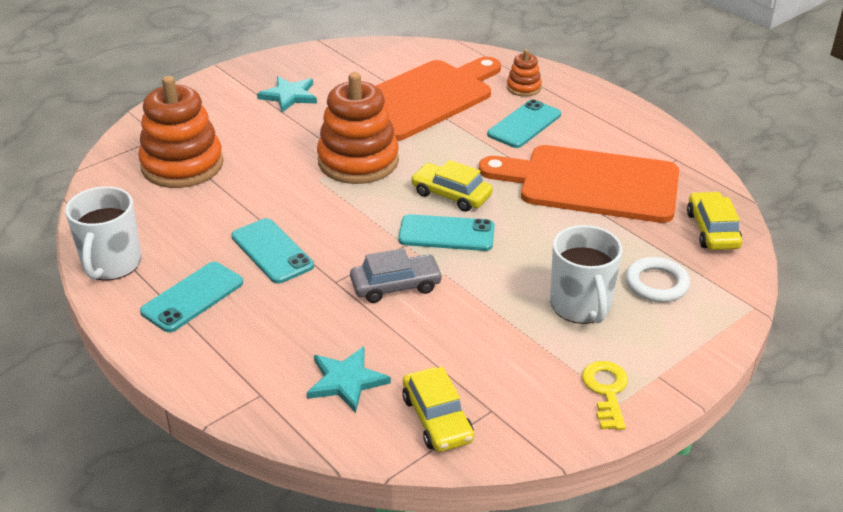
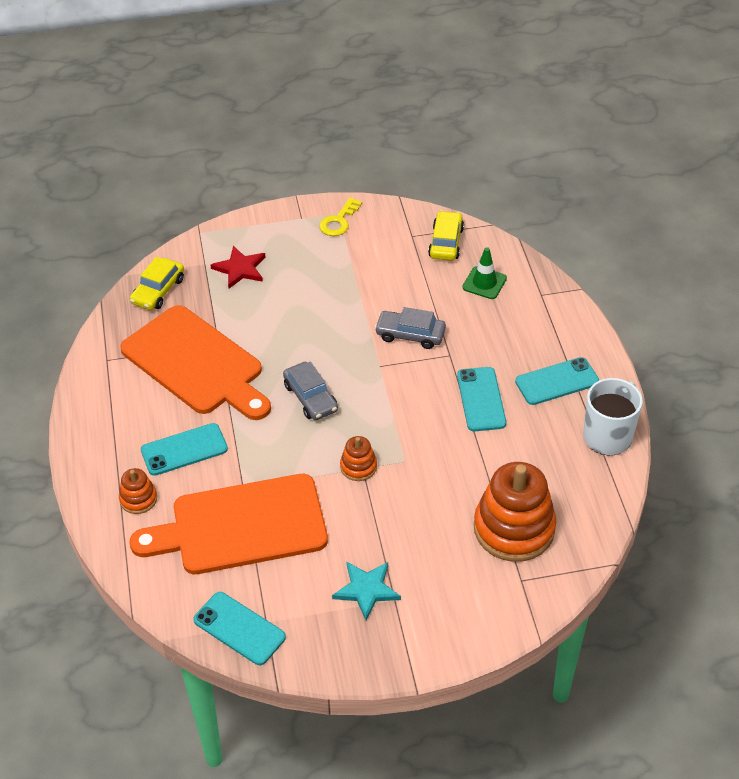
camera: 150 degrees left, 10 degrees up
turquoise star [307,346,391,413] -> green traffic cone [462,247,507,299]
orange stacking toy [317,72,399,184] -> orange stacking toy [340,436,377,481], size x0.47
turquoise phone [398,214,495,251] -> turquoise phone moved to [193,592,286,665]
yellow car [411,160,493,212] -> grey car [283,361,338,420]
white mug [550,225,622,324] -> none
white ring [626,257,690,302] -> red star [210,246,265,288]

